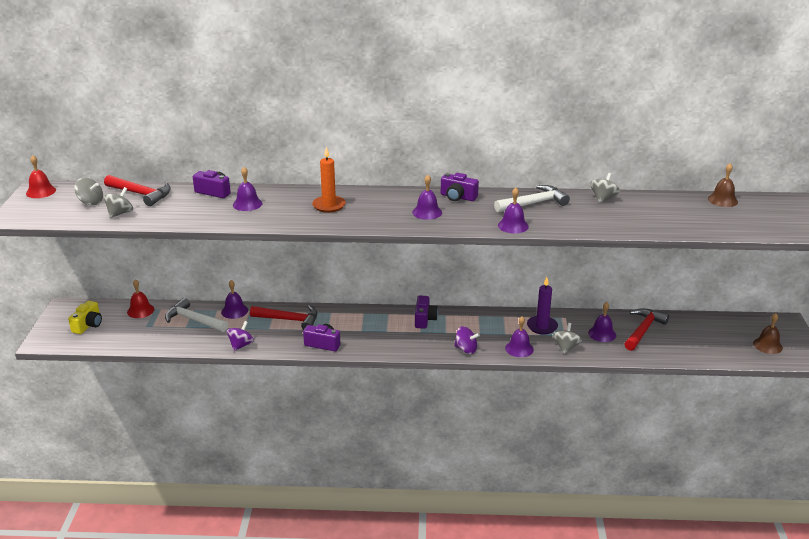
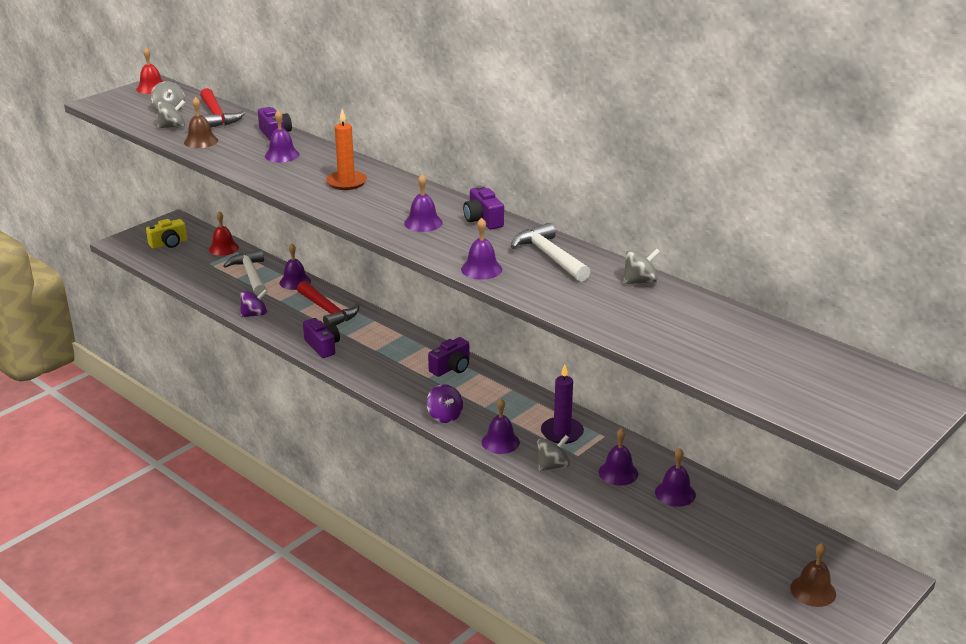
camera: 40 degrees right, 0 degrees up
white hammer [494,185,570,213] -> white hammer turned 135 degrees counterclockwise [511,223,591,282]
red hammer [625,308,669,351] -> purple bell [655,448,696,507]
brown bell [708,163,738,207] -> brown bell moved to [184,97,218,148]

